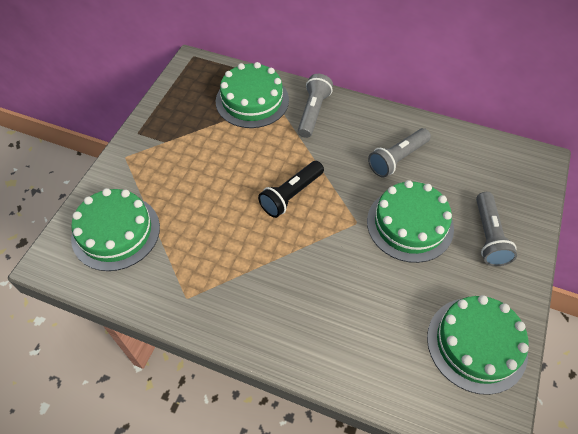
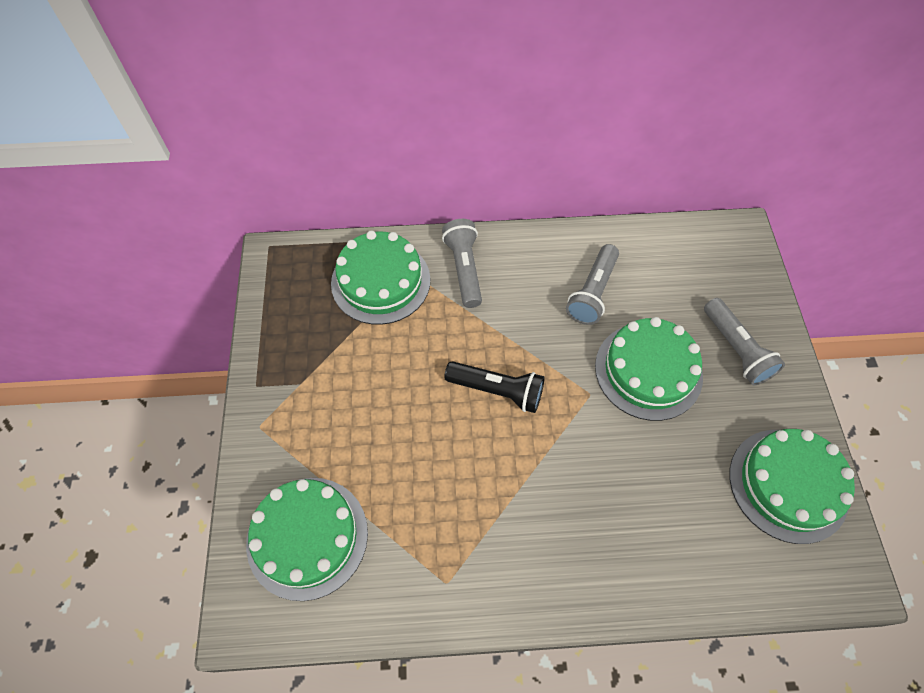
camera: 25 degrees left, 5 degrees up
black flashlight [258,161,324,218] -> black flashlight turned 90 degrees counterclockwise [444,361,545,413]

